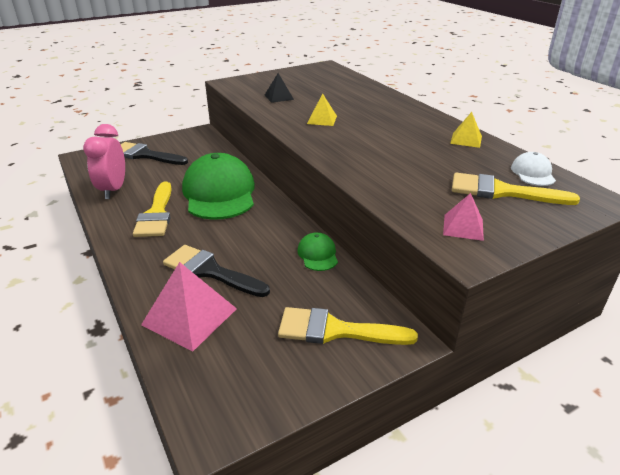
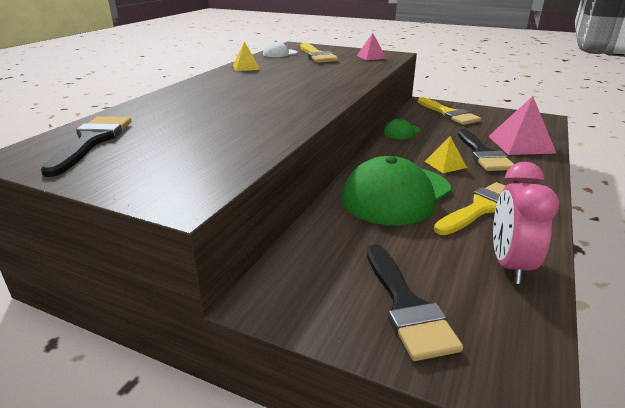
camera: 125 degrees left, 5 degrees down
pink clock [83,124,125,199] -> pink clock turned 135 degrees clockwise [493,162,559,284]
black pyramid [265,73,294,103] -> none
yellow pyramid [307,93,337,126] -> yellow pyramid moved to [425,136,467,173]
none -> black brush [41,116,131,177]

